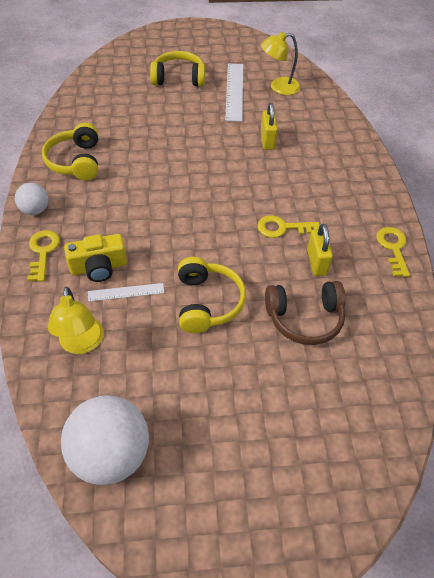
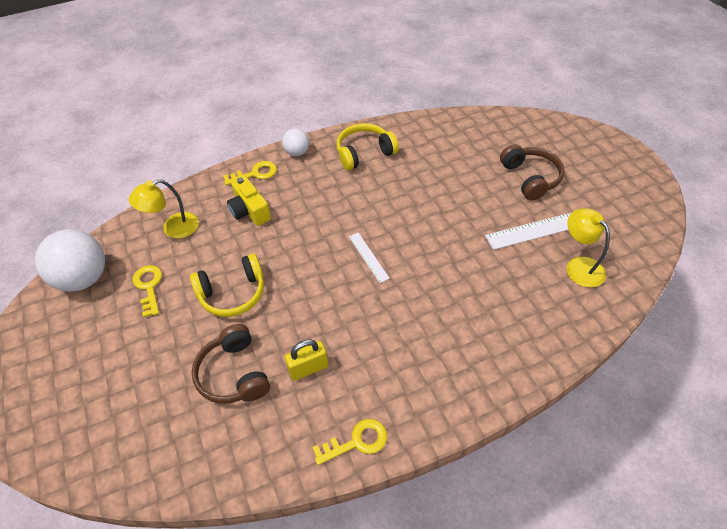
camera: 75 degrees right, 0 degrees up
white ruler [88,283,164,302] -> white ruler moved to [349,233,390,283]
yellow headphones [150,51,205,87] -> brown headphones [500,144,565,201]
yellow key [257,215,320,238] -> yellow key moved to [132,265,162,317]
yellow padlock [261,103,278,150] -> none

